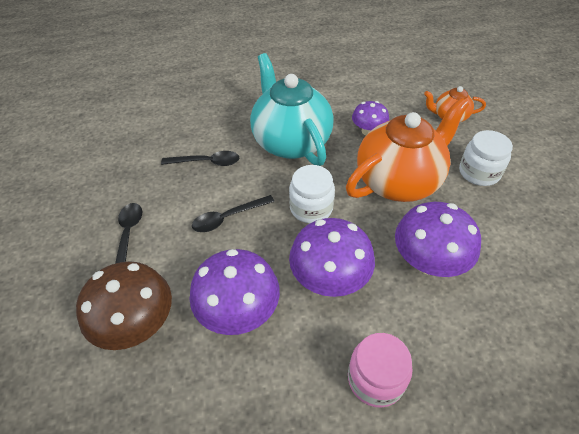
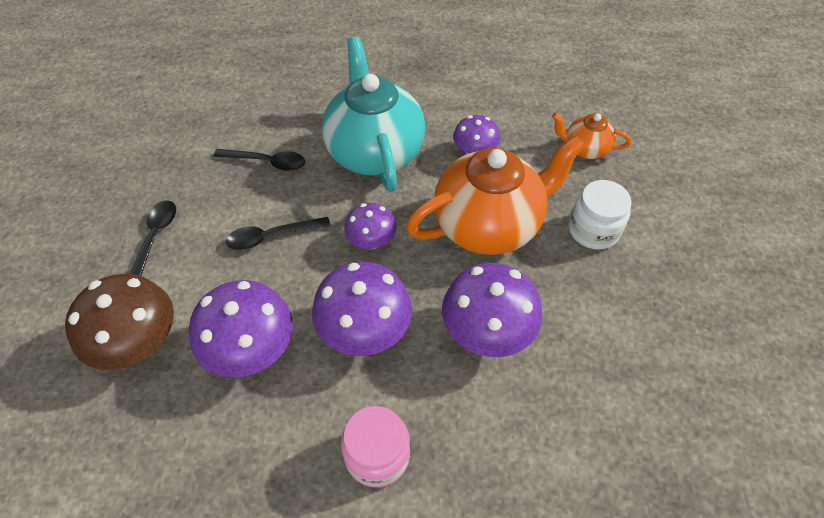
camera: 10 degrees right, 5 degrees up
white jar [289,165,335,223] -> purple mushroom [344,203,396,249]

